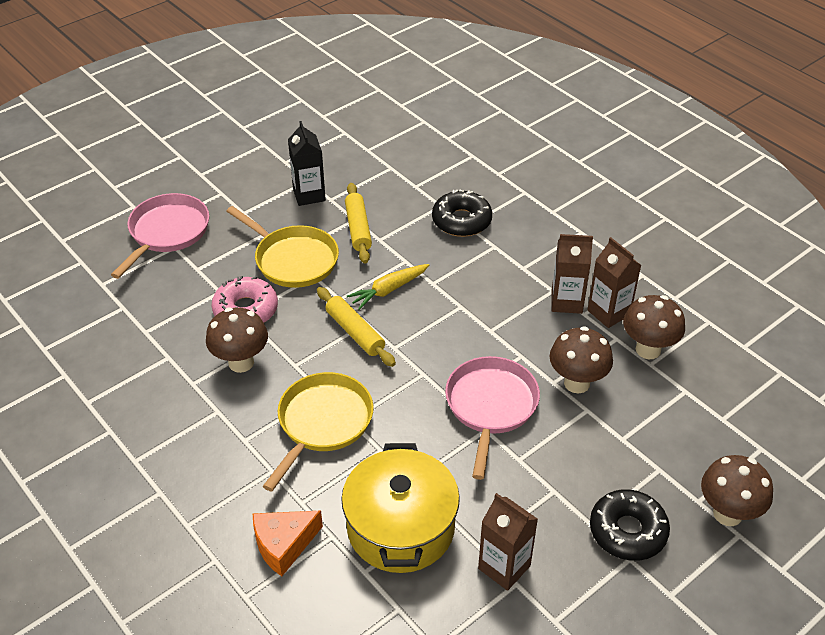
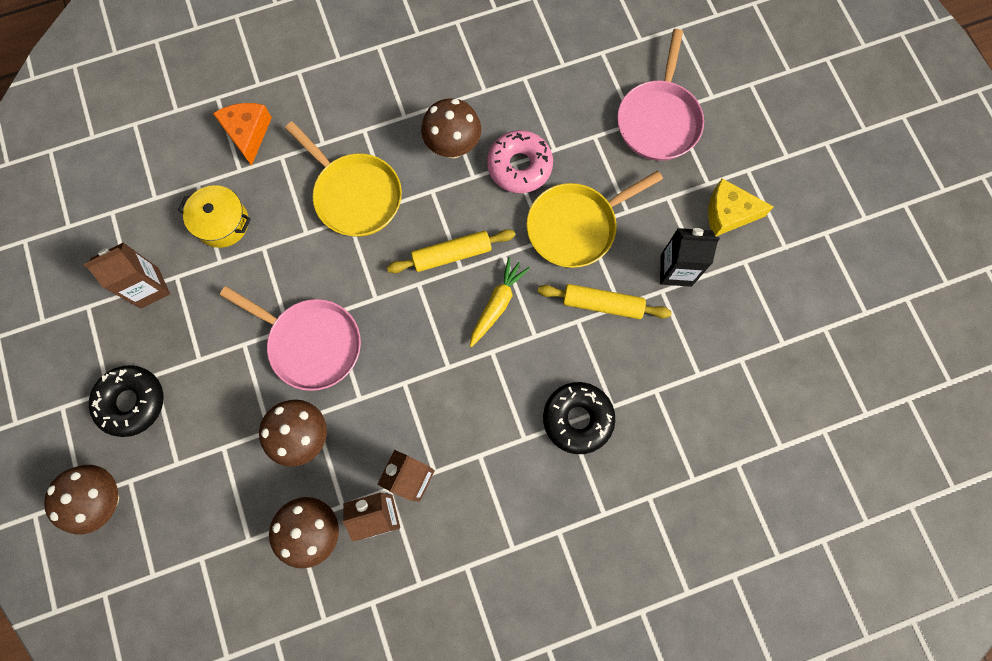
camera: 110 degrees right, 30 degrees up
pink pan [111,193,209,279] -> pink pan turned 60 degrees clockwise [617,29,704,161]
yellow pot [341,443,460,573] -> yellow pot [178,185,251,248], size x0.59
yellow carrot [347,264,429,310] -> yellow carrot turned 45 degrees clockwise [470,257,530,347]
none -> yellow cheese [708,179,774,236]

